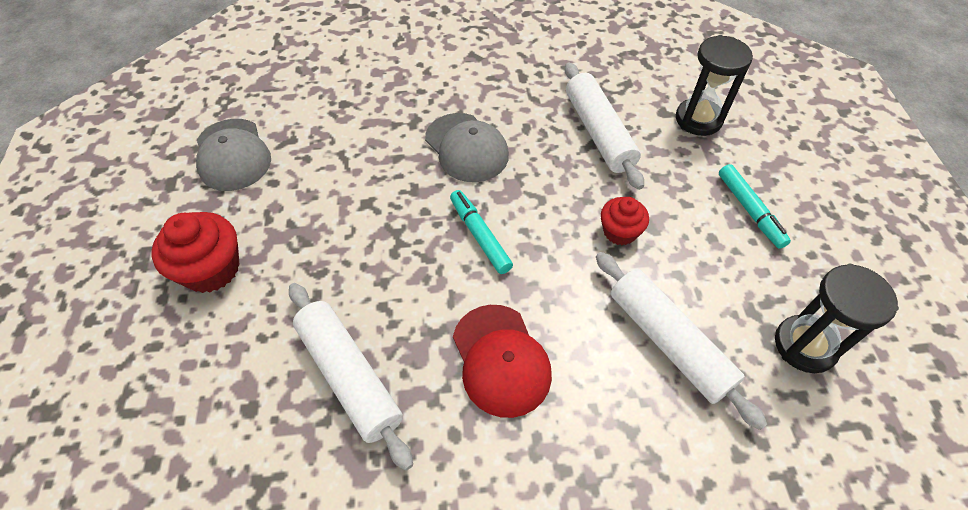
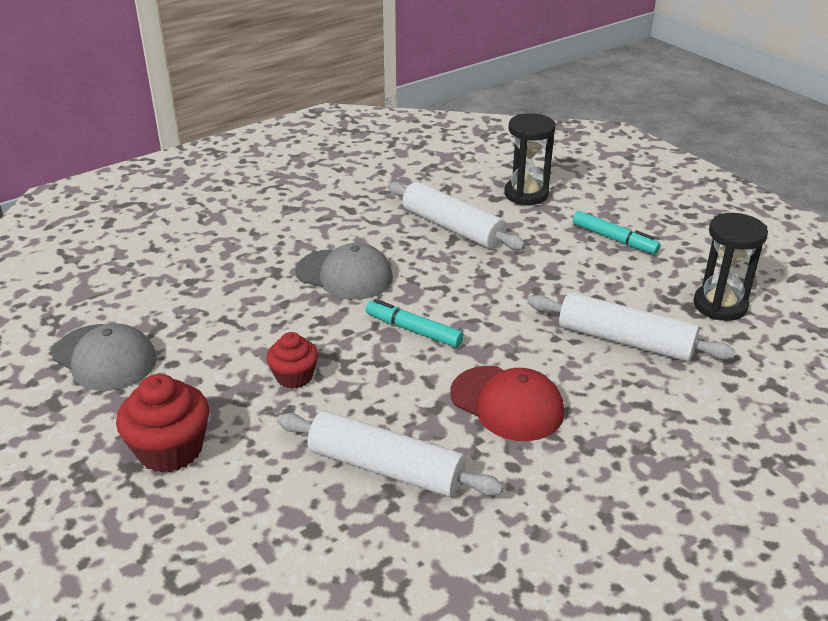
camera: 30 degrees left, 20 degrees down
red cupcake [601,197,649,245] -> red cupcake moved to [266,332,318,389]

